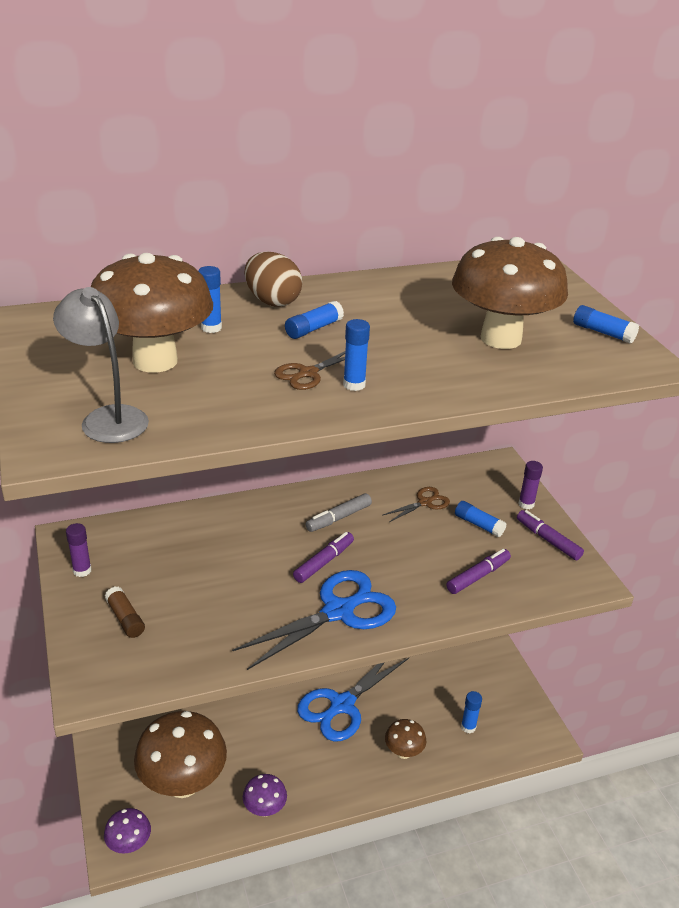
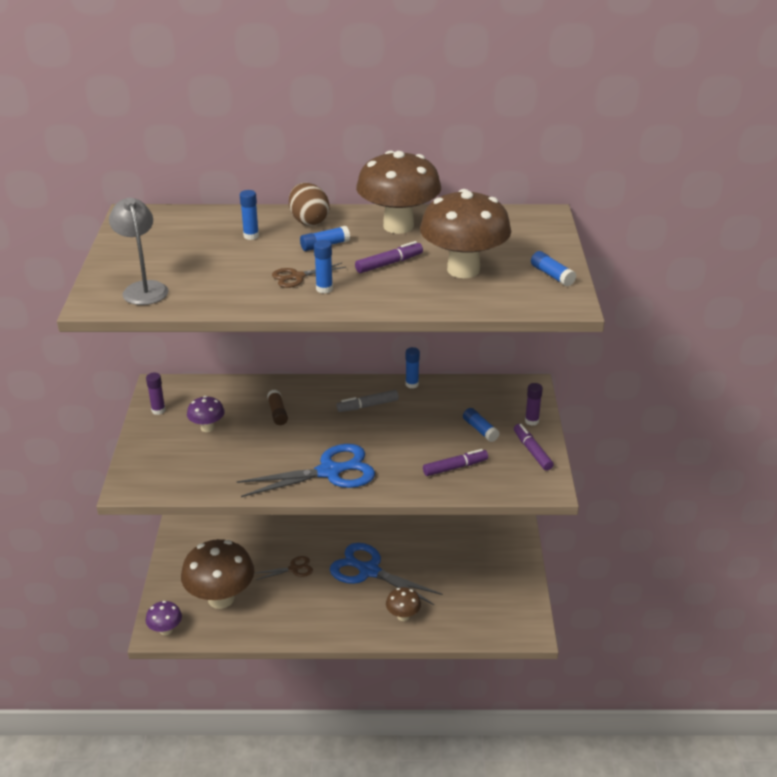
camera: 20 degrees right, 0 degrees up
brown mushroom [91,253,213,373] -> brown mushroom moved to [356,151,441,234]
brown glue stick [105,586,145,638] -> brown glue stick moved to [267,390,288,425]
purple mushroom [243,774,287,817] -> purple mushroom moved to [187,396,225,432]
purple marker [293,532,354,583] -> purple marker moved to [355,241,423,273]
blue scissors [297,658,409,742] -> blue scissors turned 60 degrees clockwise [330,543,443,605]
brown scissors [383,487,450,522] -> brown scissors moved to [256,556,313,580]
blue glue stick [461,691,482,733] -> blue glue stick moved to [406,347,420,389]

